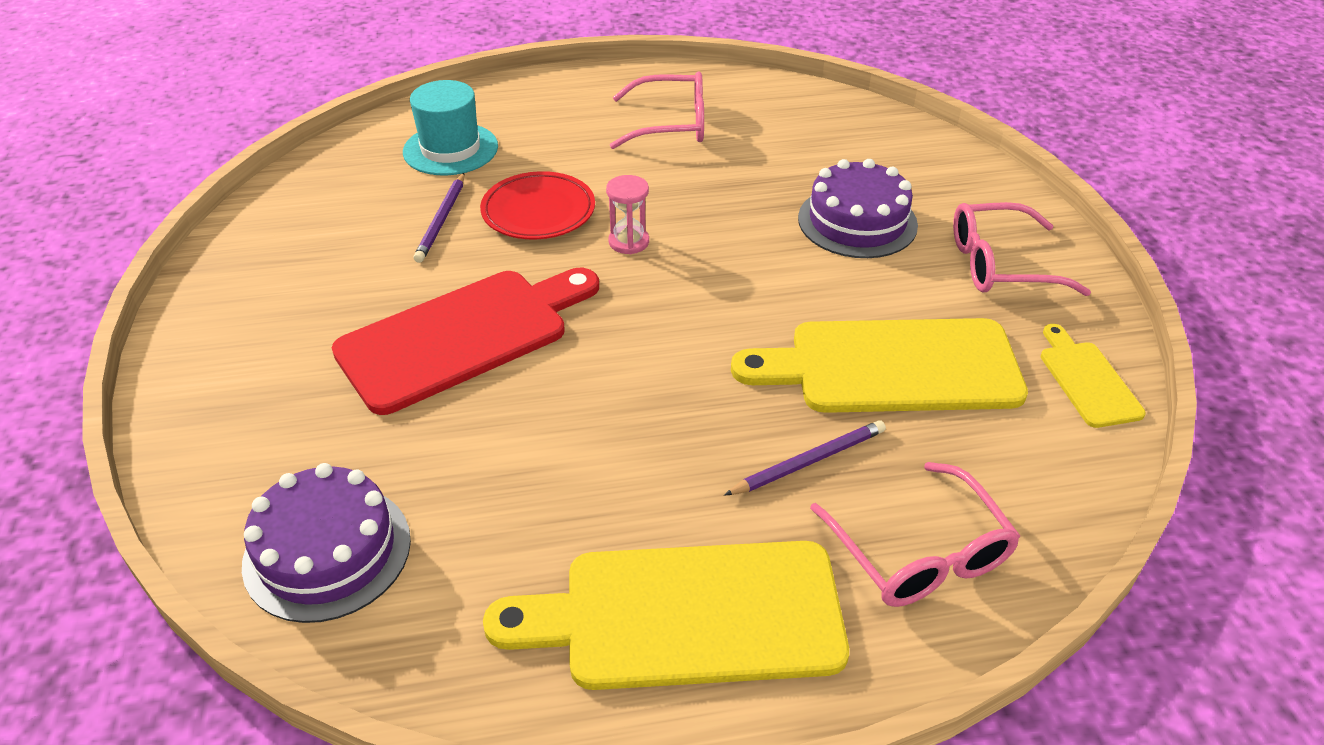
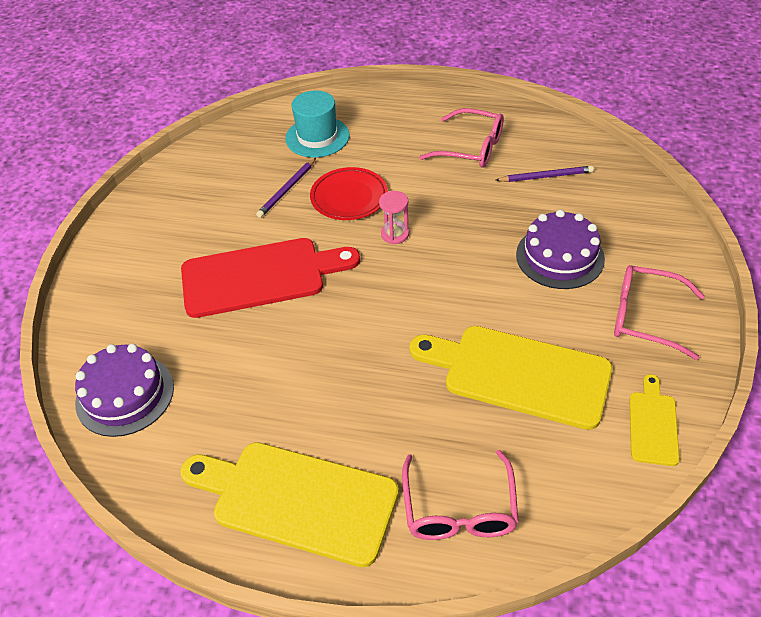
camera: 25 degrees right, 5 degrees up
purple pencil [724,420,886,496] -> purple pencil moved to [496,166,594,182]

